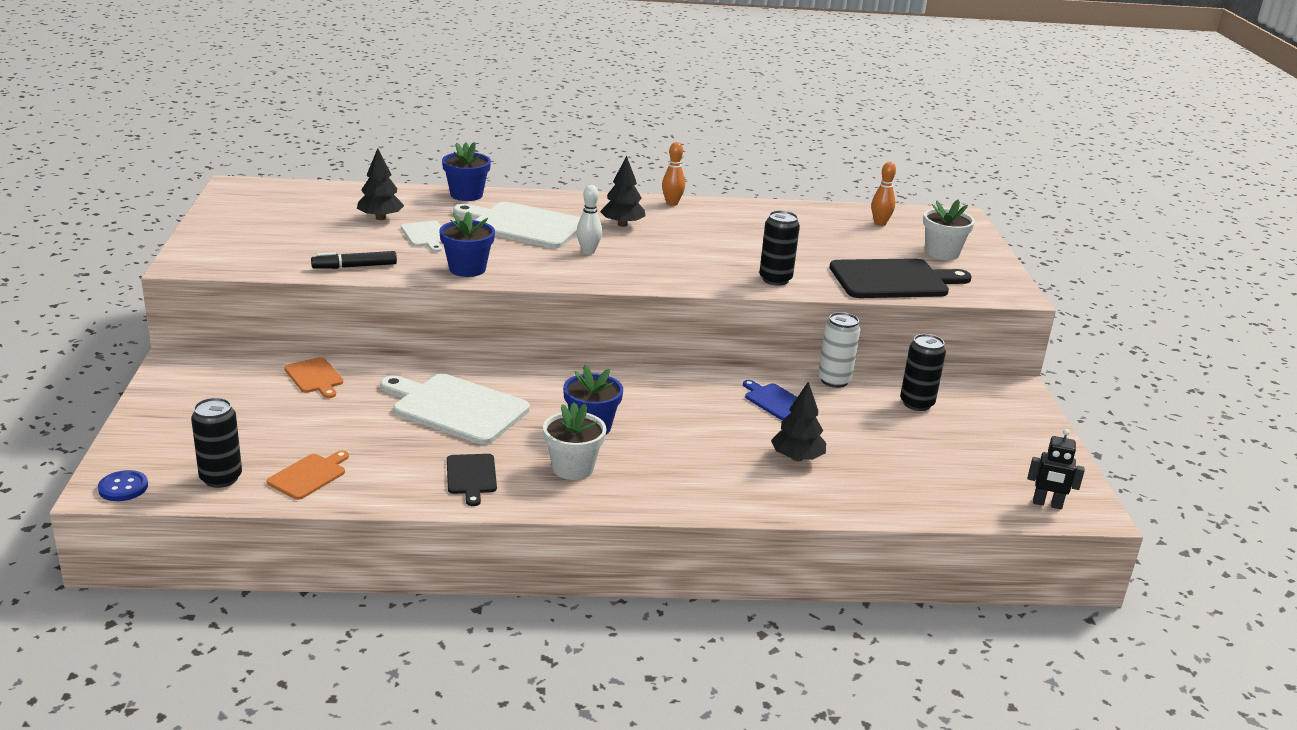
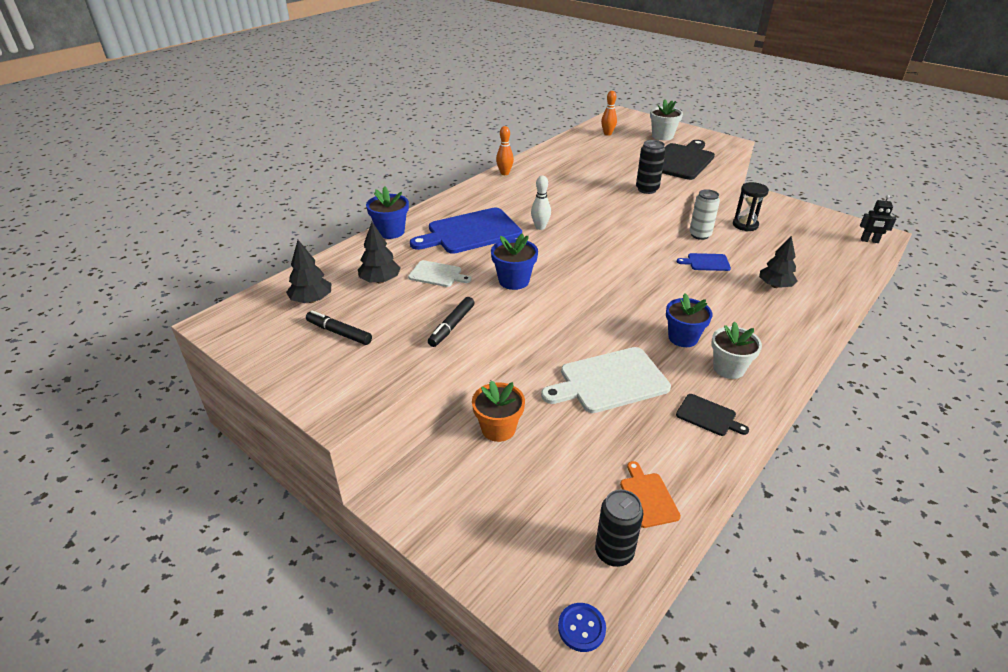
camera: 45 degrees left, 10 degrees up
orange cutting board [284,357,343,398] -> orange flower pot [472,380,525,442]
white cutting board [453,202,581,248] -> blue cutting board [410,208,522,254]
black tree [600,156,645,227] -> black tree moved to [286,240,331,303]
black can [900,334,946,411] -> black hourglass [733,182,769,231]
black robot [1028,429,1085,509] -> black robot turned 45 degrees clockwise [860,195,896,243]
none -> black marker [306,311,372,345]

